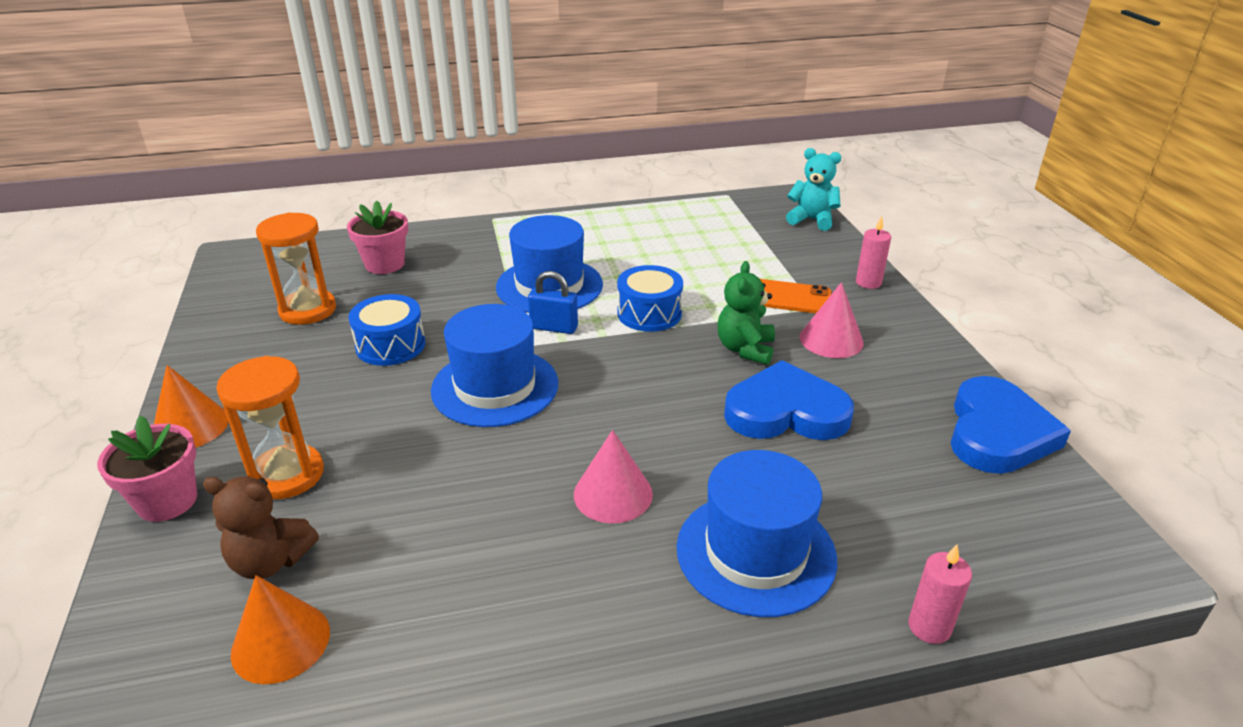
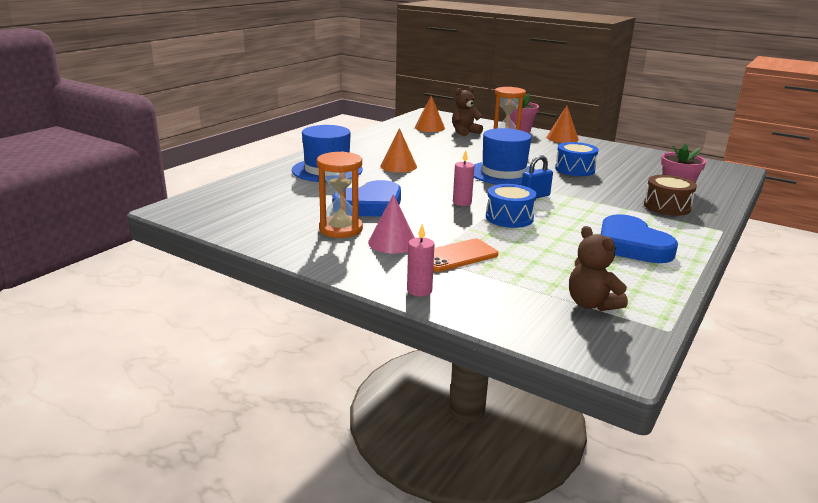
camera: 135 degrees right, 10 degrees down
orange hourglass [256,212,336,325] -> orange hourglass moved to [317,151,363,238]
blue hat [496,215,603,313] -> none
pink cone [574,430,653,523] -> orange cone [380,128,417,173]
green teddy bear [717,261,775,365] -> none
turquoise teddy bear [786,148,841,231] -> none
pink candle [908,544,972,644] -> pink candle moved to [453,150,474,206]
blue heart [951,376,1071,474] -> blue heart moved to [601,214,678,263]
none -> brown teddy bear [569,226,628,311]
none -> brown drum [644,175,697,216]

